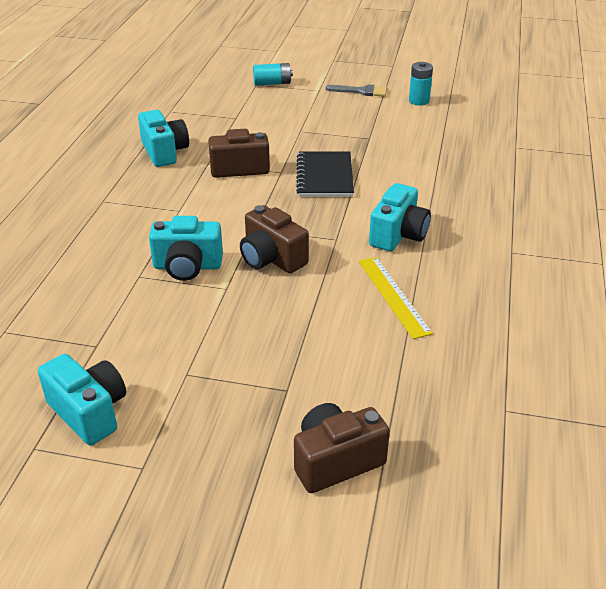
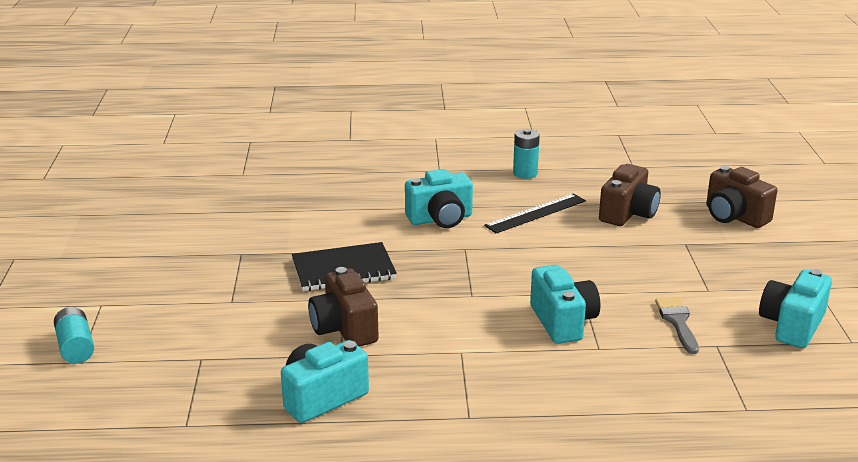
camera: 105 degrees left, 10 degrees down
brown camera [240,205,309,273] -> brown camera moved to [599,164,661,226]
grey brush [326,84,387,97] -> grey brush moved to [655,297,699,354]
yellow ruler [358,257,433,339] -> black ruler [484,193,586,233]
turquoise camera [369,183,431,251] -> turquoise camera turned 150 degrees clockwise [405,169,473,228]
turquoise battery [409,62,433,105] -> turquoise battery moved to [513,129,540,179]

